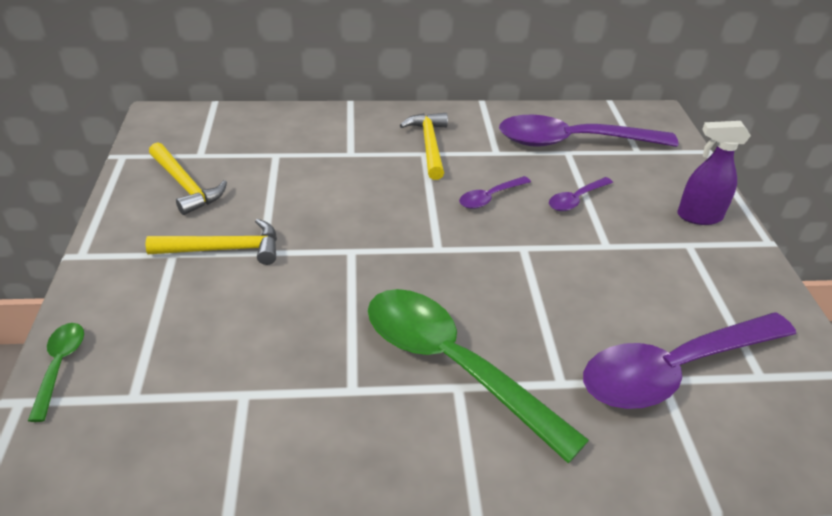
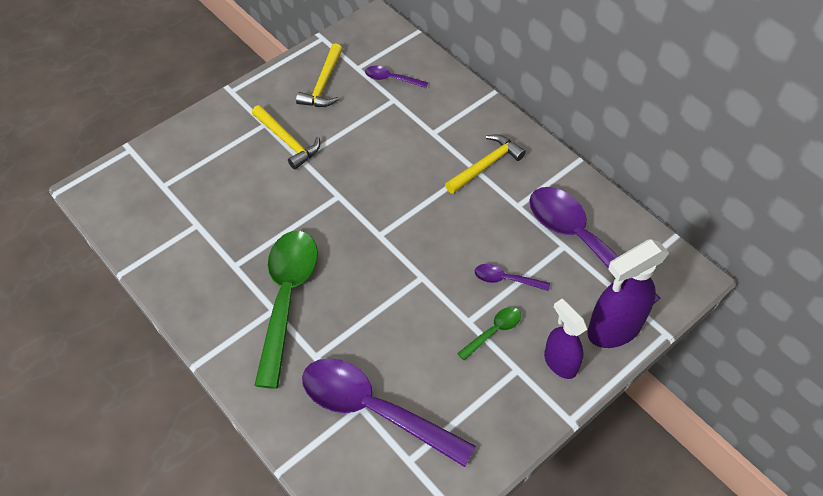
camera: 55 degrees right, 15 degrees up
green spoon [28,323,84,422] -> green spoon moved to [457,307,521,360]
purple spoon [459,176,531,209] -> purple spoon moved to [365,66,428,88]
none -> purple spray bottle [587,239,669,348]

